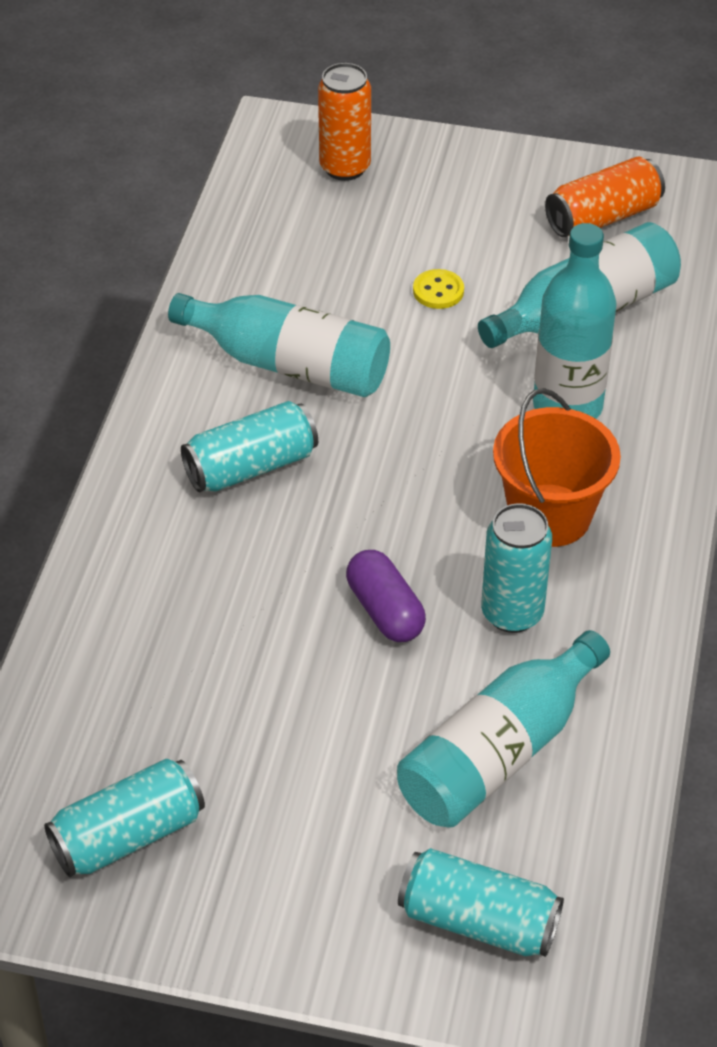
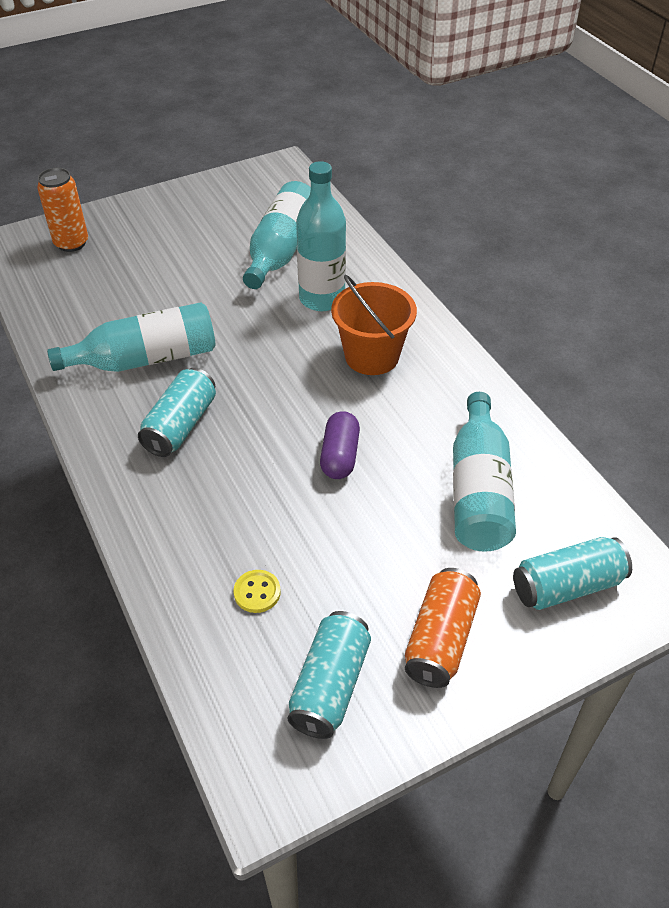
camera: 40 degrees left, 0 degrees up
purple capsule [346,550,426,642] -> purple capsule turned 75 degrees clockwise [320,411,360,479]
yellow button [413,269,464,309] -> yellow button moved to [234,570,281,613]
turquoise can [481,503,552,633] -> none
orange can [545,156,665,237] -> orange can moved to [405,568,481,688]

